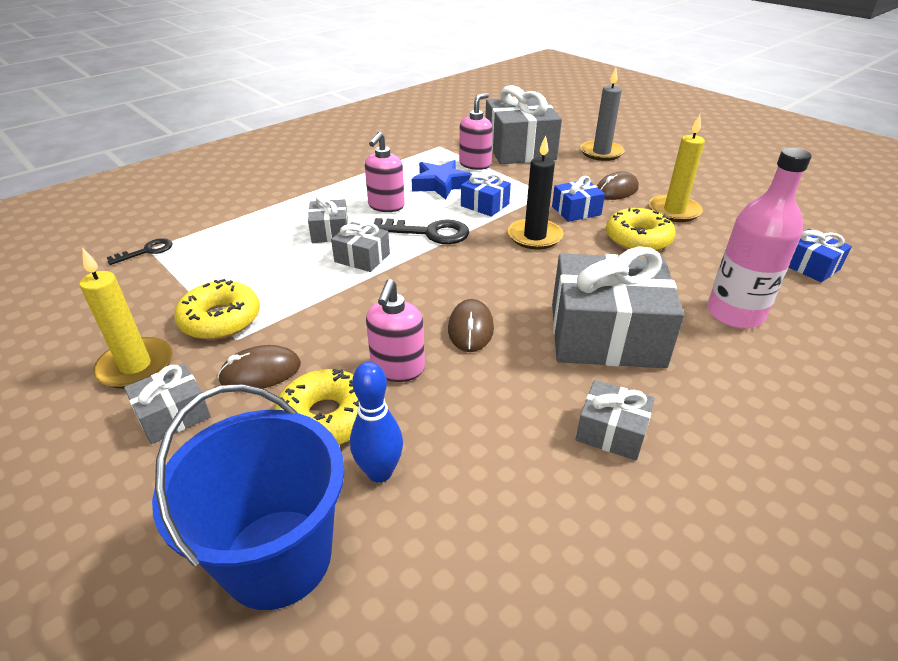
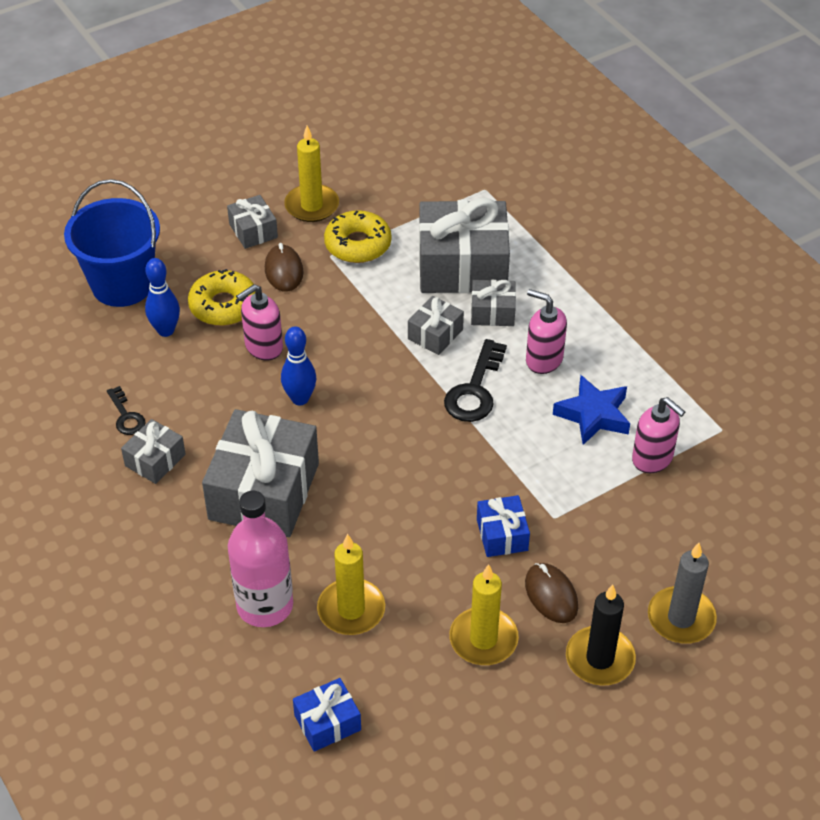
camera: 100 degrees right, 10 degrees up
black key [107,238,173,265] -> black key moved to [107,386,145,435]
pink soap dispenser [366,279,425,382] -> pink soap dispenser turned 60 degrees counterclockwise [236,284,283,360]
brown mouse [448,299,494,352] -> blue bowling pin [281,327,317,405]
blue gift [461,173,511,217] -> none
grey gift [485,85,562,164] -> grey gift moved to [419,198,510,293]
black candle [508,135,563,250] -> black candle moved to [566,584,636,686]
yellow donut [606,208,676,251] -> none
none -> yellow candle [317,534,385,635]

